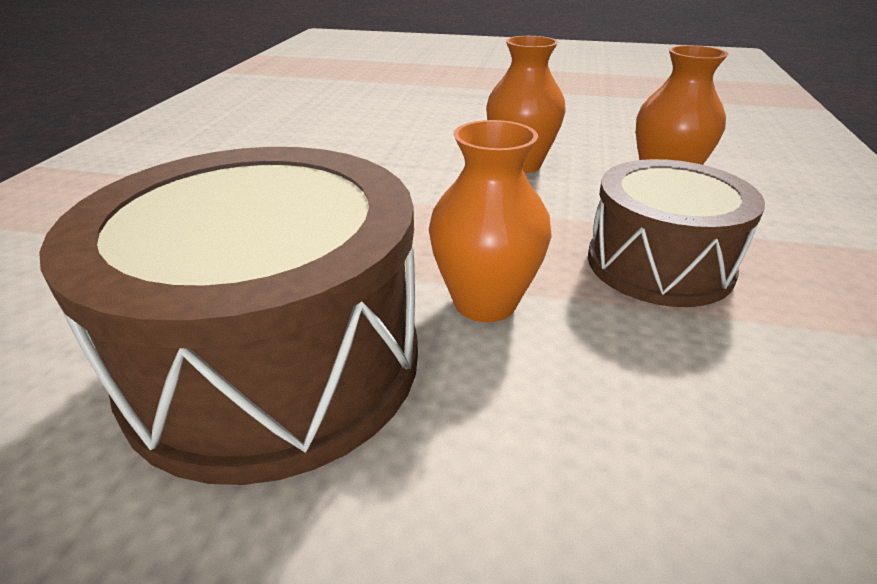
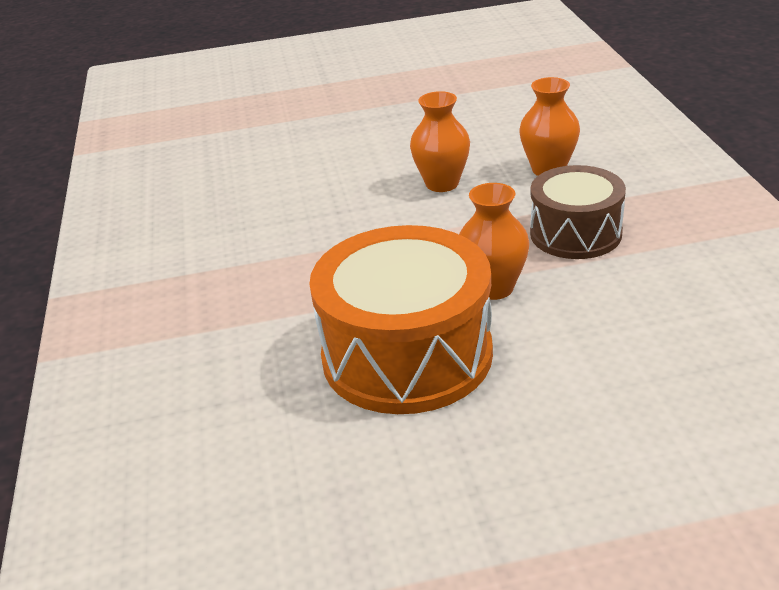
camera: 20 degrees left, 0 degrees up
brown drum [39,147,418,485] -> orange drum [309,225,493,414]

